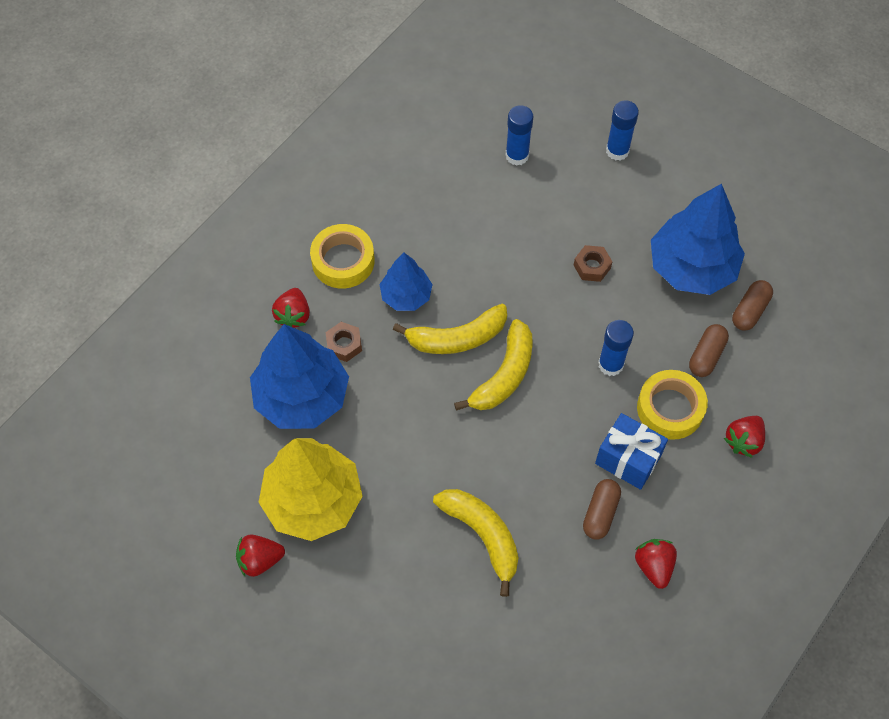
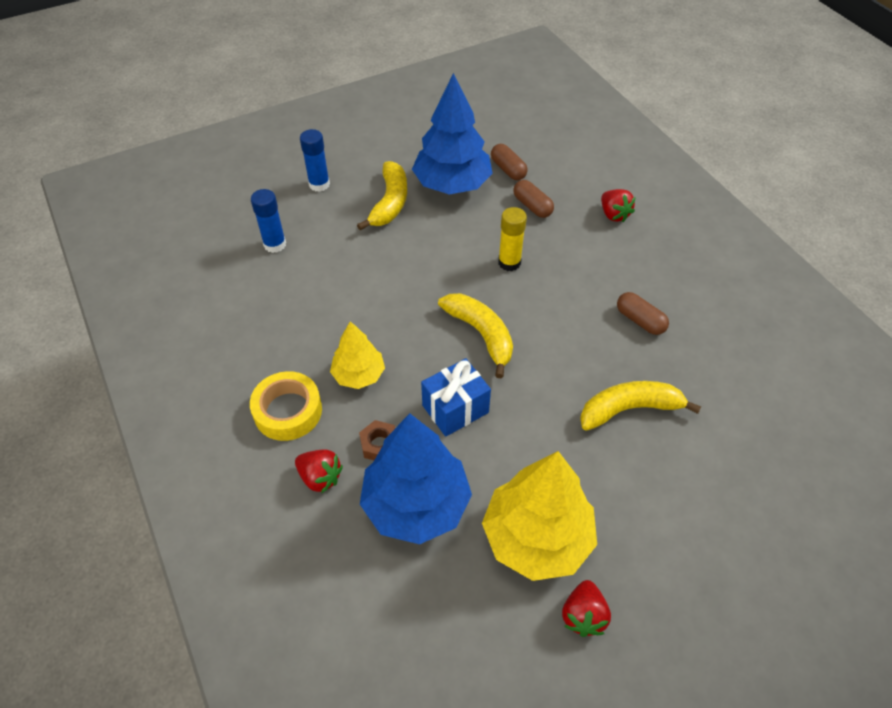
camera: 65 degrees left, 10 degrees down
blue tree [380,253,433,311] -> yellow tree [330,321,385,389]
yellow banana [393,304,507,354] -> yellow banana moved to [357,161,407,230]
brown nut [574,245,612,282] -> none
blue gift [595,413,668,490] -> blue gift moved to [421,358,491,437]
blue glue stick [598,320,634,376] -> yellow glue stick [498,207,527,271]
red strawberry [635,539,677,589] -> none
yellow tape [637,370,708,440] -> none

